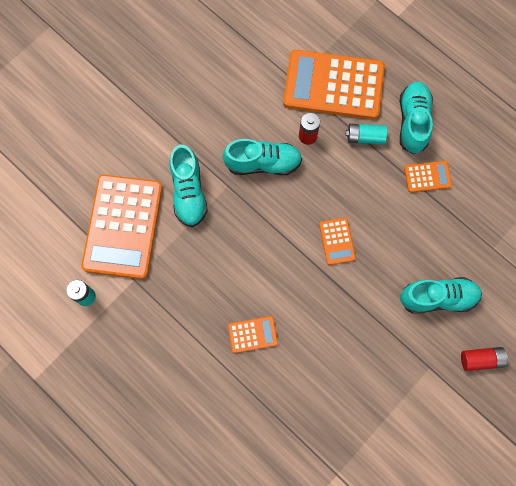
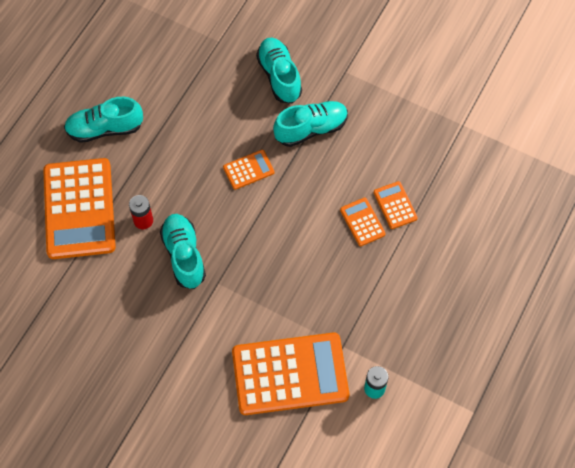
camera: 105 degrees left, 10 degrees down
turquoise shoe [169,145,208,227] -> turquoise shoe moved to [273,101,348,147]
turquoise battery [346,124,387,144] -> none
orange calculator [404,161,452,192] -> orange calculator moved to [374,181,418,229]
red battery [461,347,508,371] -> none

